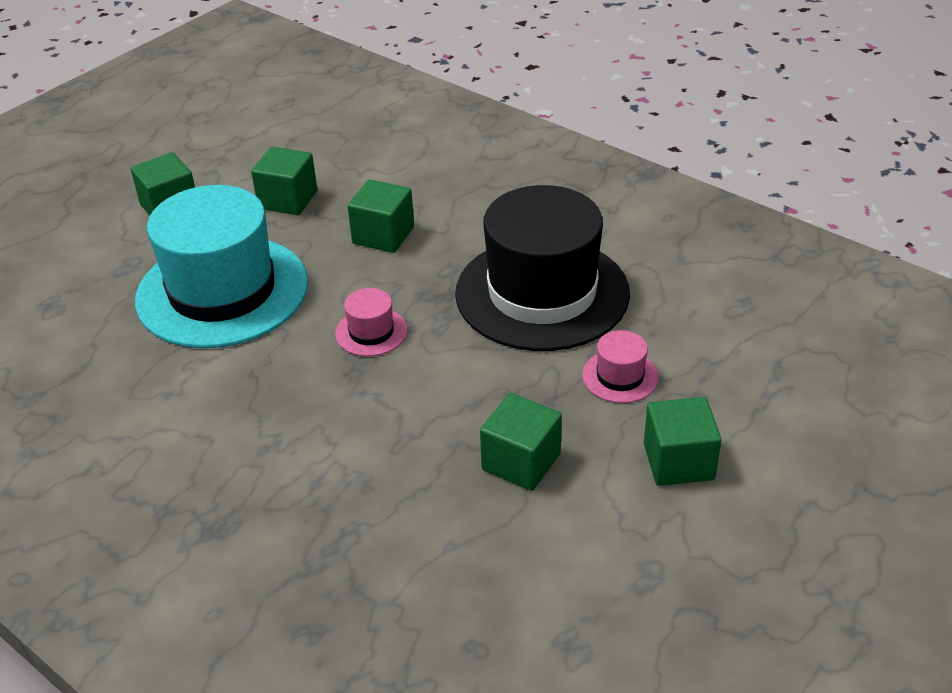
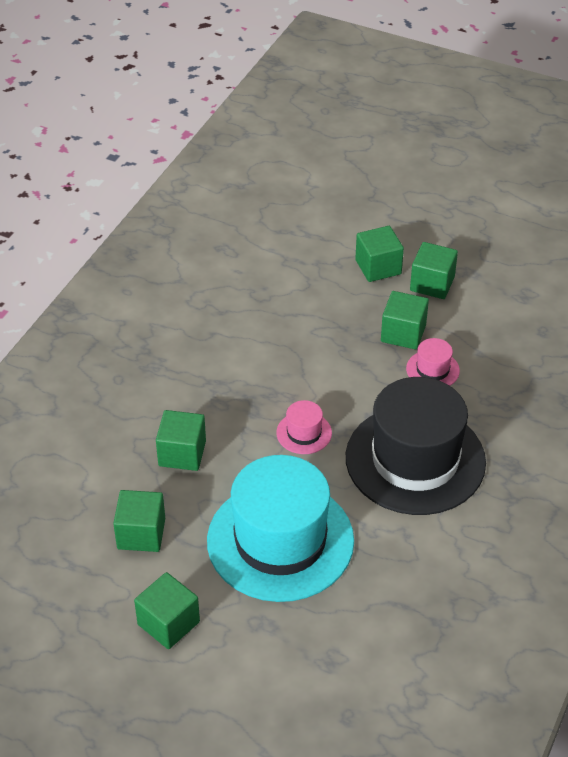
camera: 105 degrees left, 5 degrees up
black hat [455,185,630,351] -> black hat moved to [346,377,486,515]
pink hat [582,330,659,403] -> pink hat moved to [406,338,460,386]
none -> green cube [410,242,458,299]

